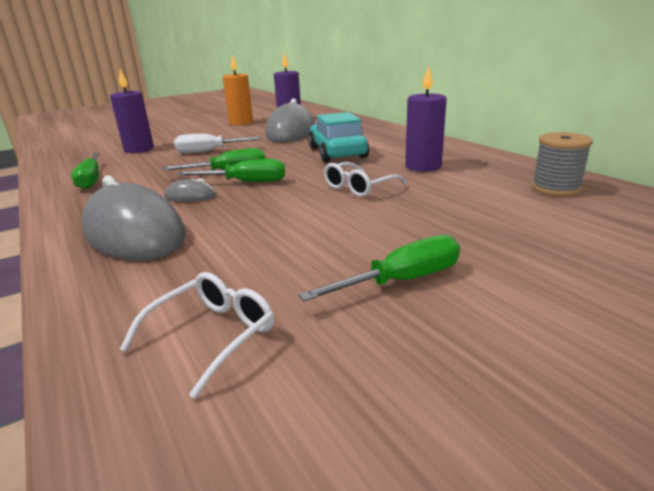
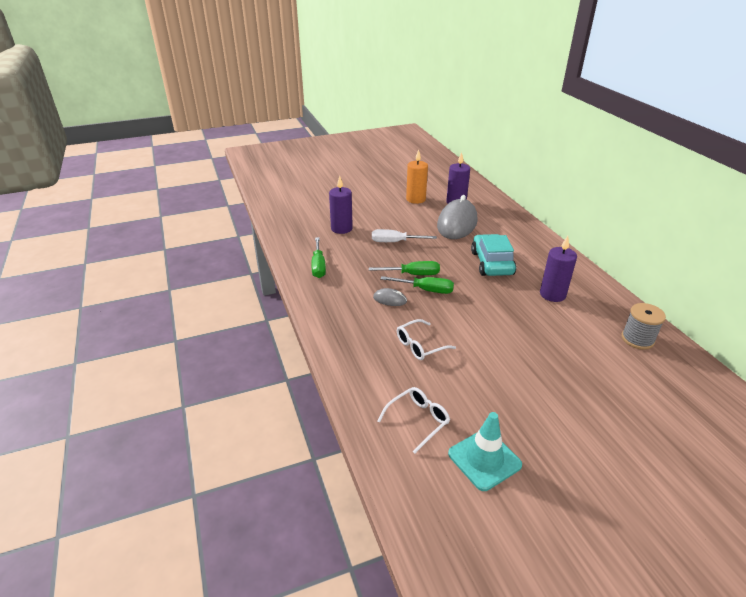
camera: 10 degrees right, 10 degrees up
grey mouse [81,176,186,261] -> none
green screwdriver [298,235,460,301] -> none
white glasses [324,162,407,197] -> white glasses moved to [397,319,456,360]
none -> turquoise traffic cone [448,412,522,491]

